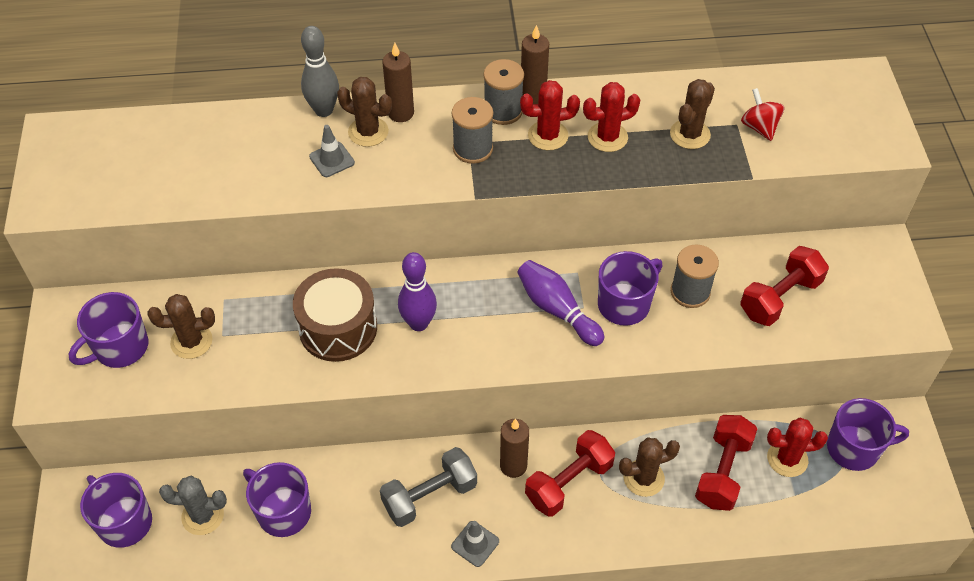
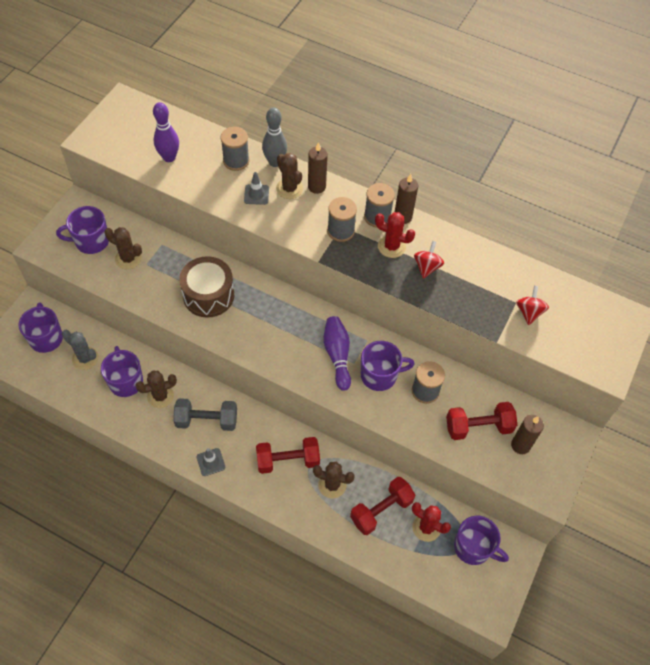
camera: 30 degrees right, 5 degrees up
purple bowling pin [398,252,437,331] -> purple bowling pin moved to [153,102,179,162]
brown candle [500,419,529,478] -> brown candle moved to [511,415,544,454]
red cactus [583,82,640,152] -> red spinning top [414,241,444,279]
brown cactus [670,79,715,149] -> brown cactus moved to [135,370,177,408]
none -> grey spool [221,127,249,171]

